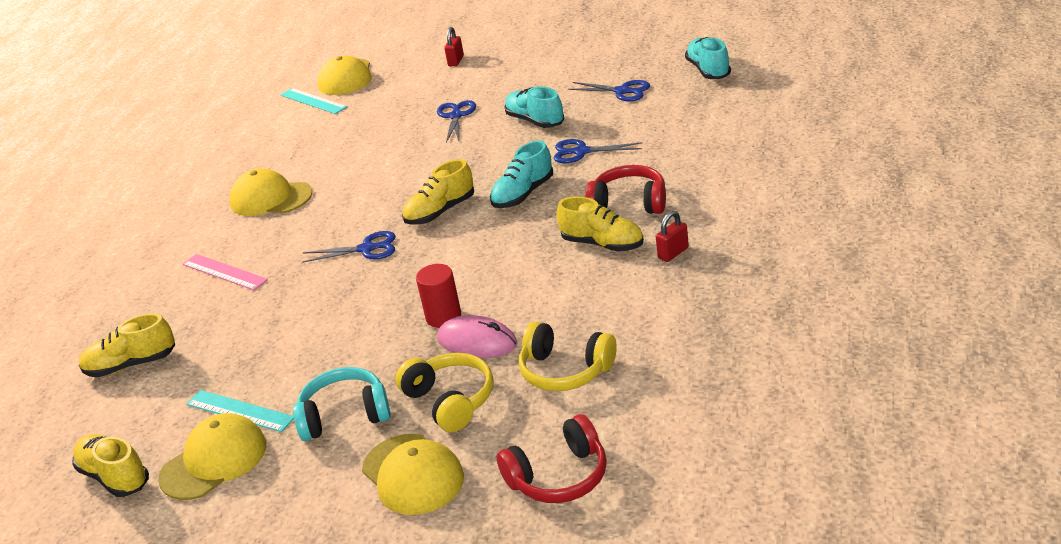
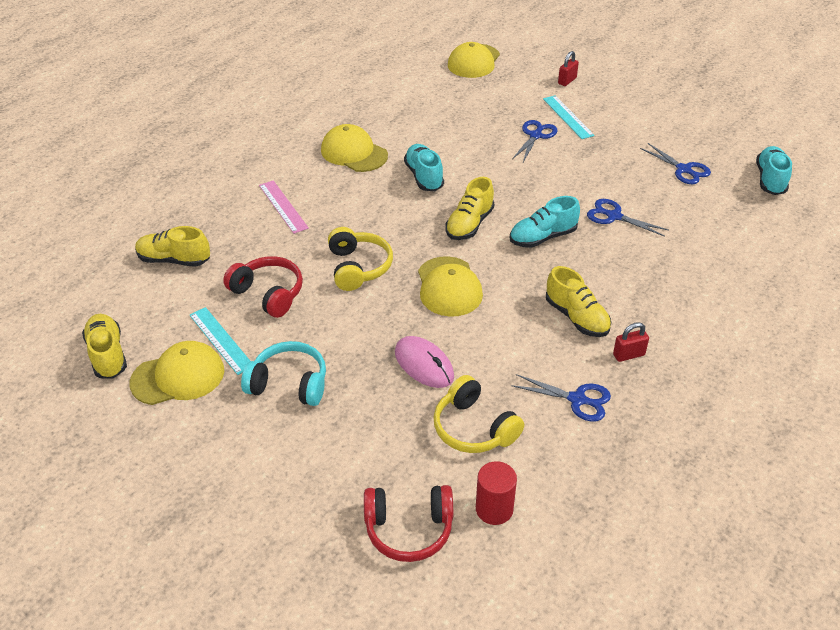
camera: 20 degrees right, 10 degrees up
turquoise ruler [281,88,347,114] -> turquoise ruler moved to [543,95,595,139]
blue scissors [302,231,396,263] -> blue scissors moved to [511,374,611,422]
yellow cap [362,434,464,515] -> yellow cap moved to [418,256,483,317]
yellow headphones [395,353,494,432] -> yellow headphones moved to [328,227,393,291]
yellow shoe [402,159,474,225] -> yellow shoe turned 45 degrees counterclockwise [446,177,494,240]
red cylinder [416,264,461,328] -> red cylinder moved to [476,461,517,525]
turquoise shoe [504,87,564,128] -> turquoise shoe moved to [404,144,444,191]
red headphones [585,165,666,214] -> red headphones moved to [223,256,303,318]

